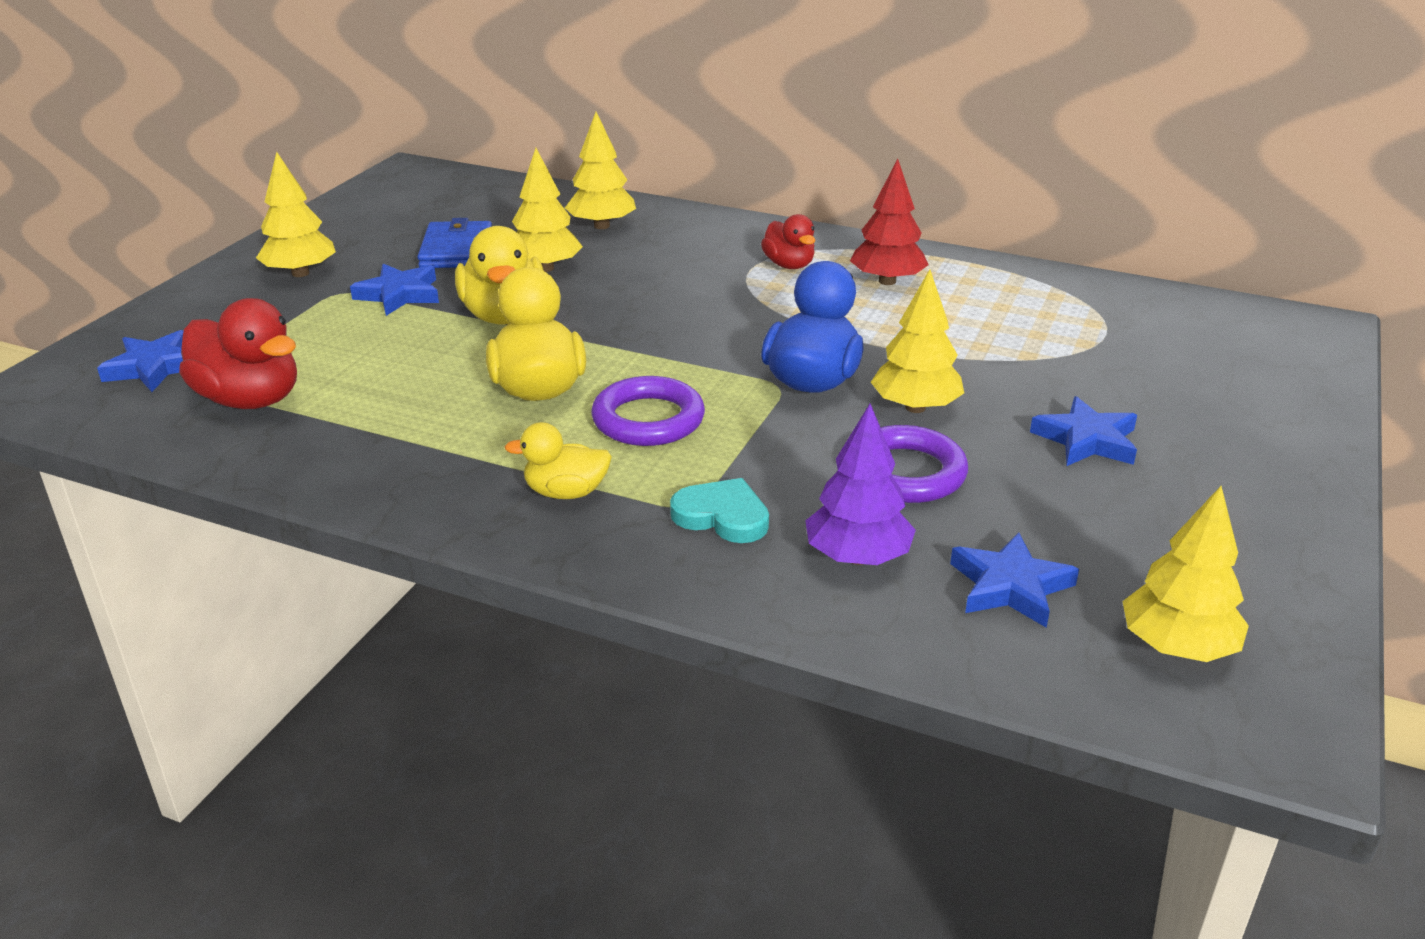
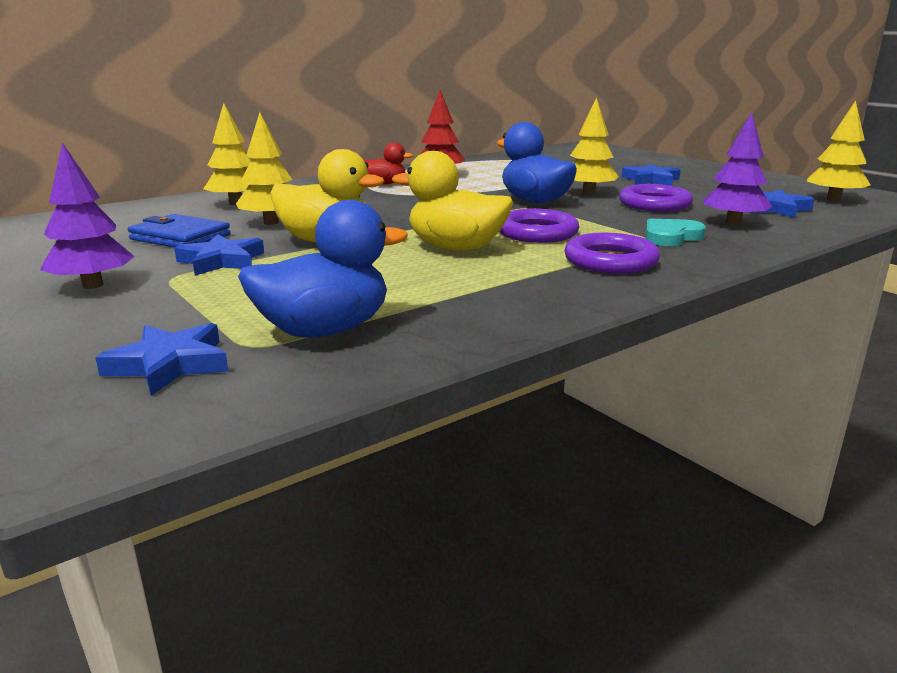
camera: 60 degrees left, 10 degrees down
red duck [179,298,297,409] -> blue duck [238,200,408,338]
yellow tree [256,152,336,277] -> purple tree [40,143,135,289]
yellow duck [505,422,612,499] -> purple ring [564,233,660,274]

